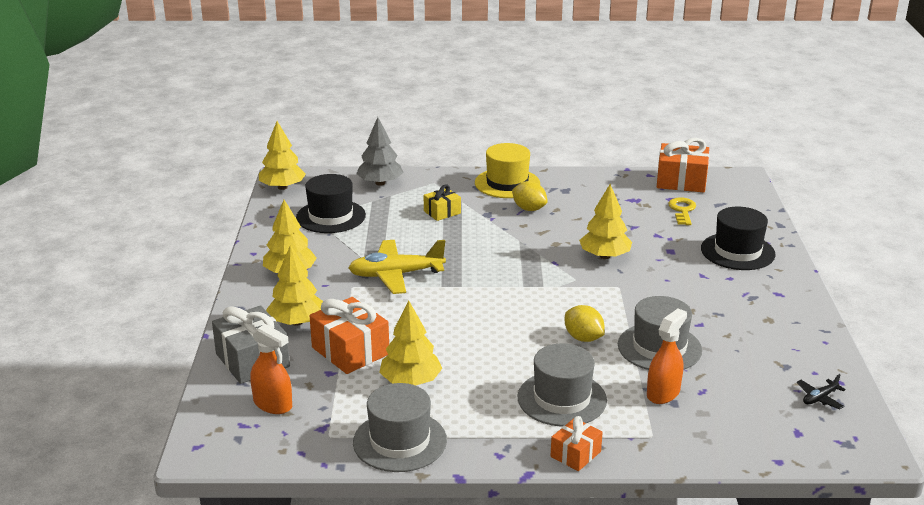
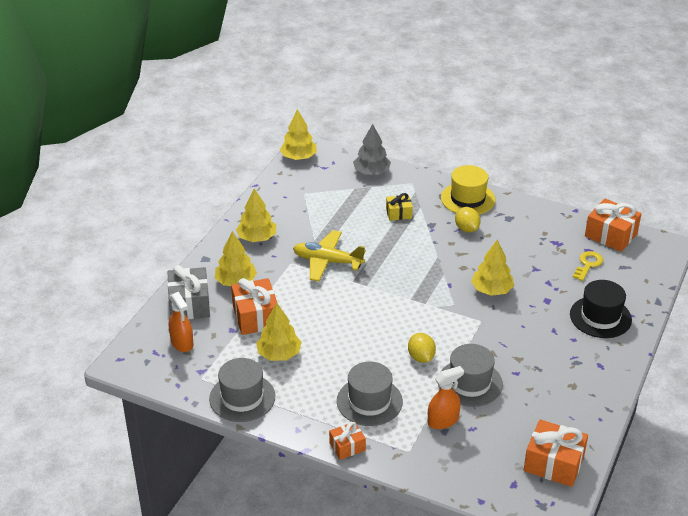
camera: 25 degrees right, 10 degrees up
black hat [296,174,366,233] -> none
black plane [797,374,846,409] -> orange gift [524,419,588,487]

